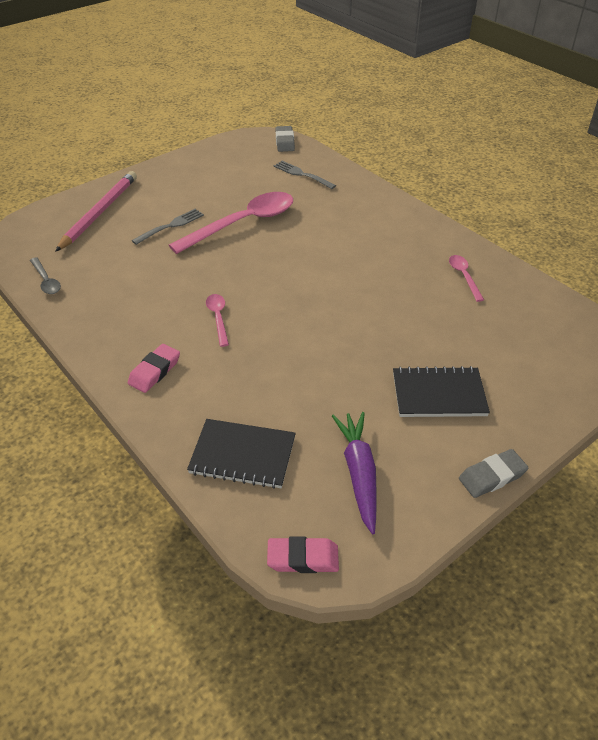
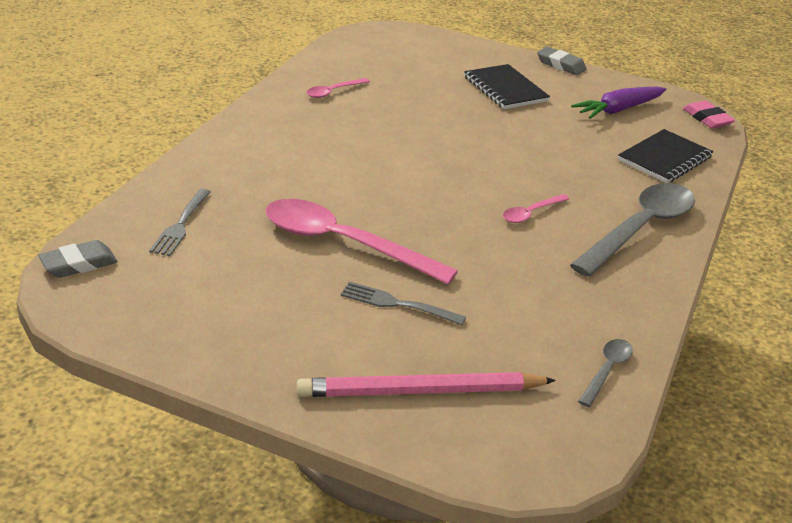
camera: 120 degrees left, 10 degrees down
pink eraser [128,344,180,393] -> grey spoon [570,183,695,277]
black notebook [187,419,296,489] -> black notebook turned 60 degrees clockwise [618,129,713,183]

